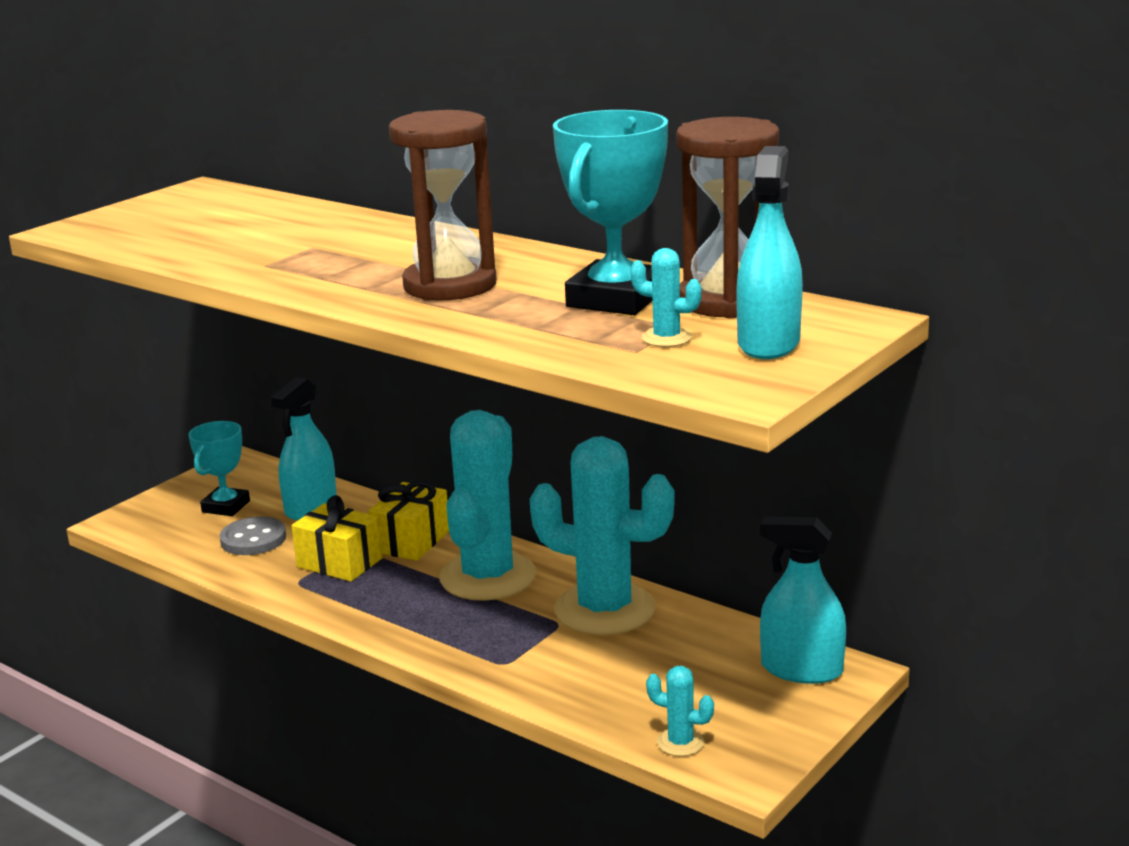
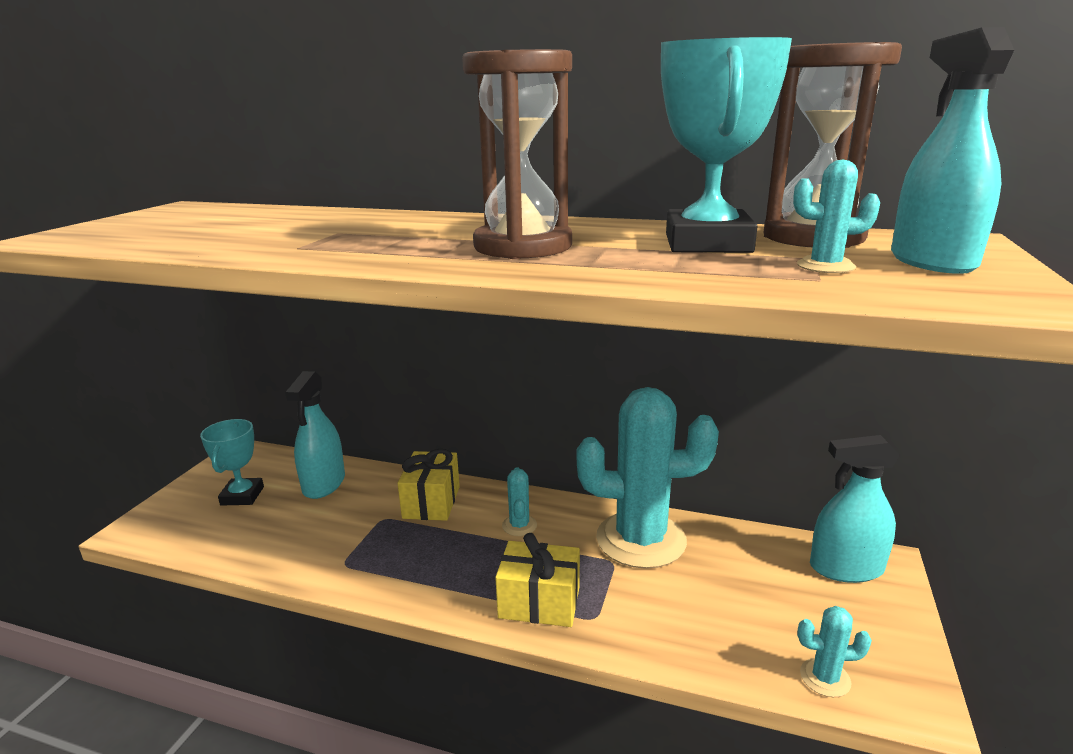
camera: 20 degrees left, 0 degrees up
grey button [219,516,286,555] -> none
yellow gift [291,495,383,582] -> yellow gift moved to [495,533,580,627]
turquoise cactus [439,410,536,601] -> turquoise cactus [502,467,537,536], size x0.41

